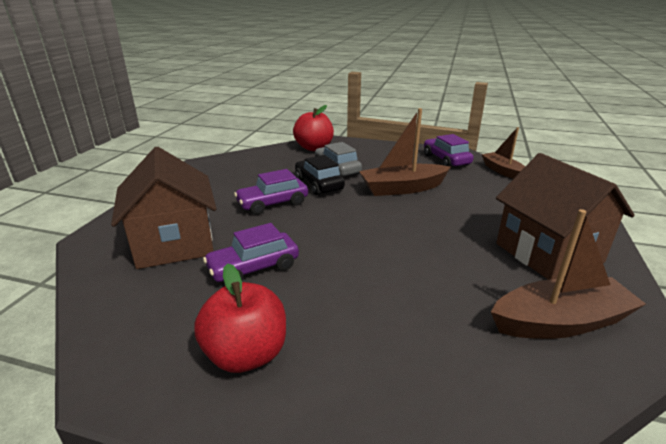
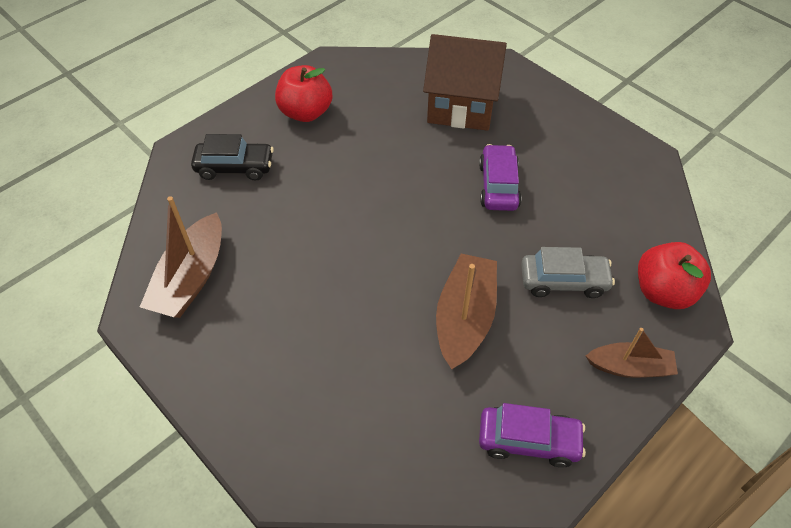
camera: 120 degrees right, 25 degrees up
purple car [203,223,299,284] -> none
black car [295,155,345,195] -> black car moved to [191,134,274,181]
brown boat [482,127,525,179] -> brown boat moved to [586,328,678,378]
brown house [496,153,635,280] -> none

